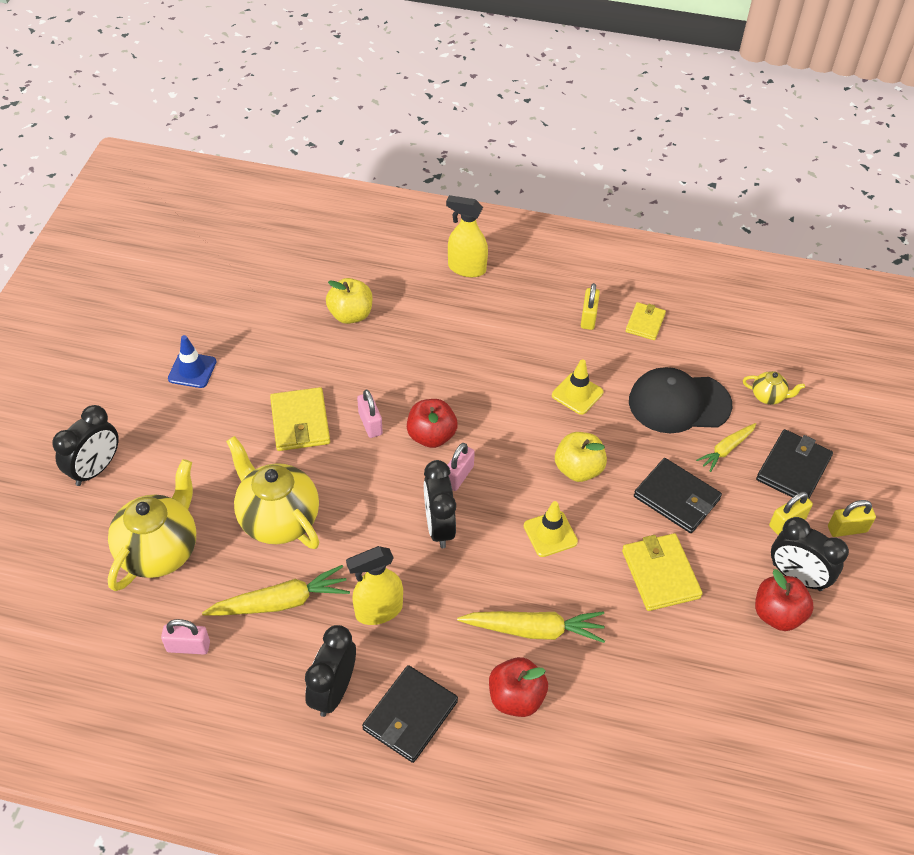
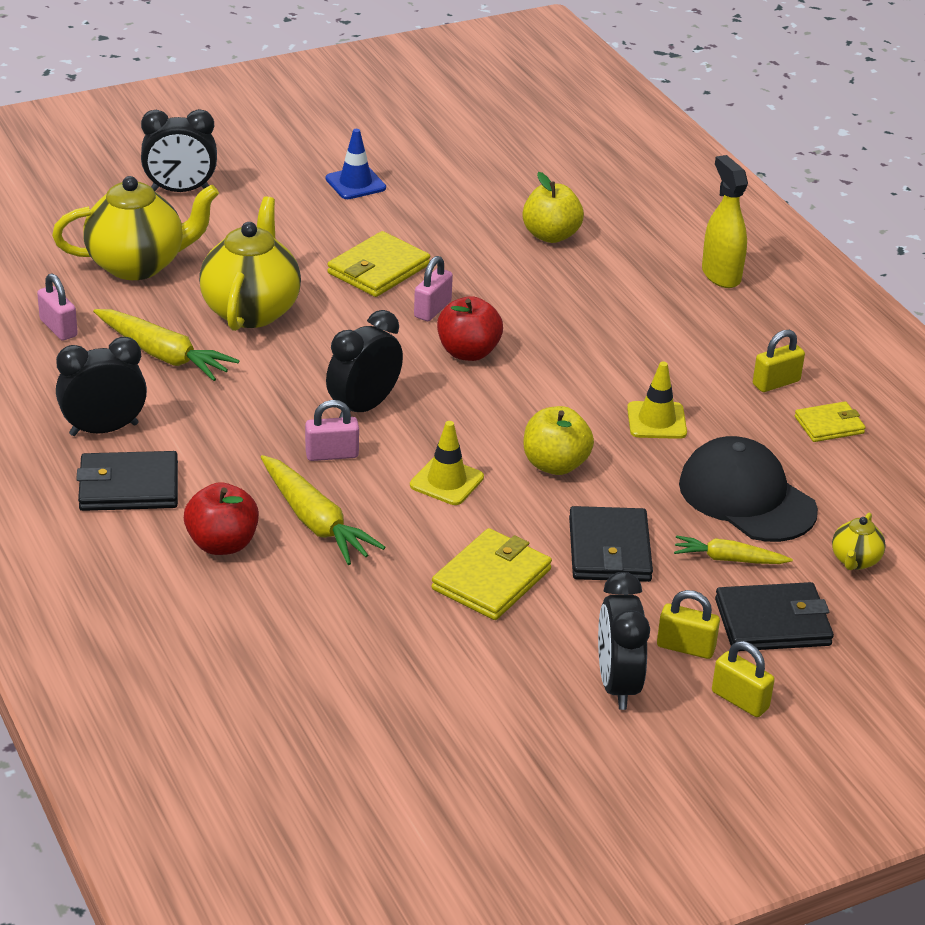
camera: 50 degrees right, 15 degrees down
yellow spray bottle [346,546,403,625] -> none
pink padlock [448,443,475,491] -> pink padlock moved to [305,400,359,461]
yellow teapot [743,371,805,405] -> yellow teapot turned 45 degrees clockwise [832,513,886,570]
red apple [755,569,813,631] -> none

